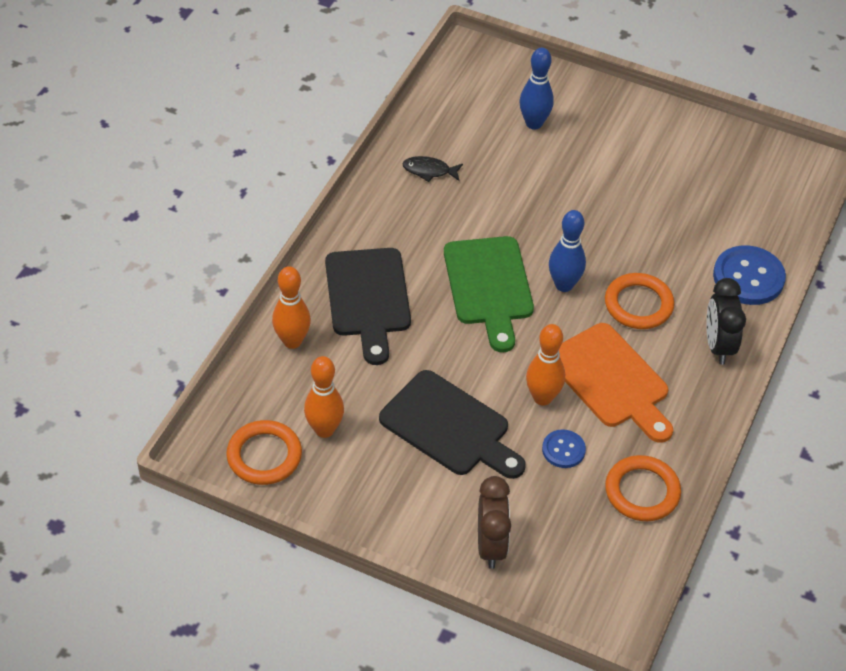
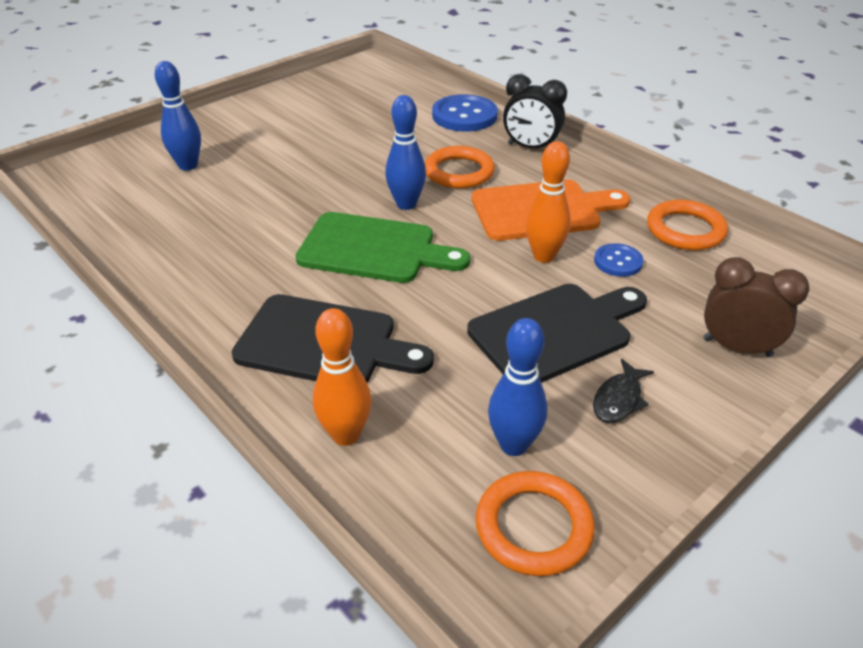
camera: 65 degrees left, 10 degrees down
orange bowling pin [304,356,344,438] -> blue bowling pin [488,318,548,456]
black fish [402,156,463,182] -> black fish moved to [593,359,654,423]

